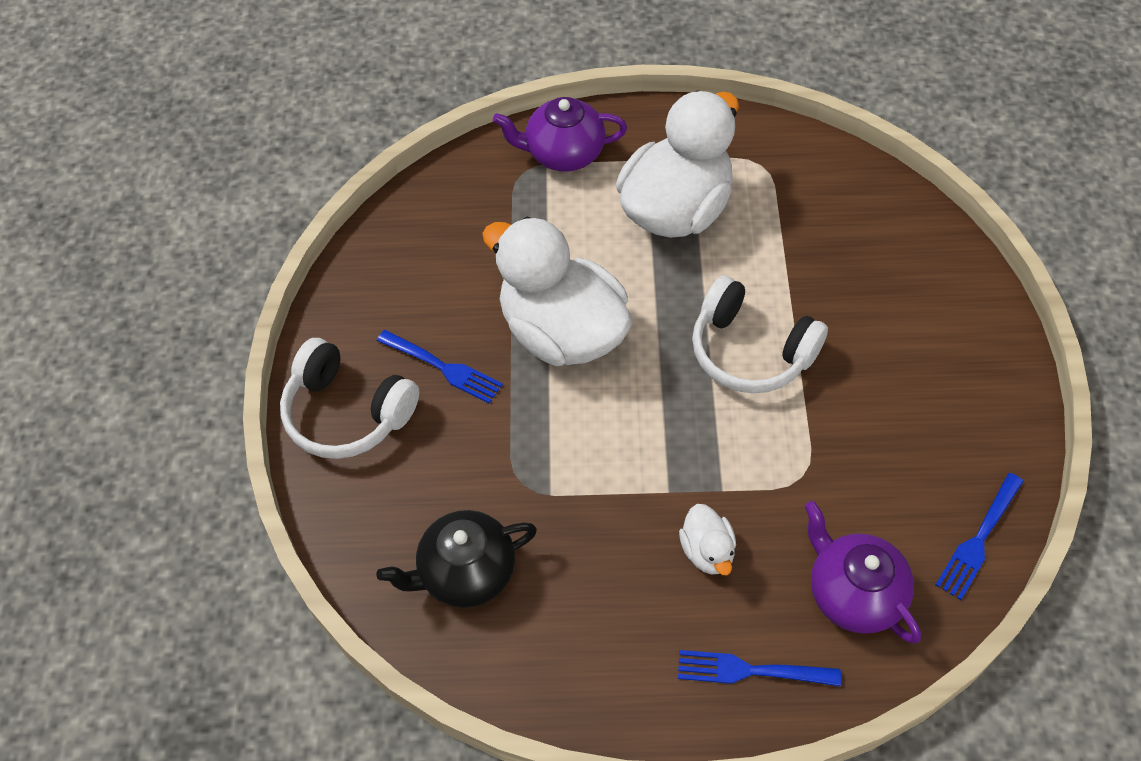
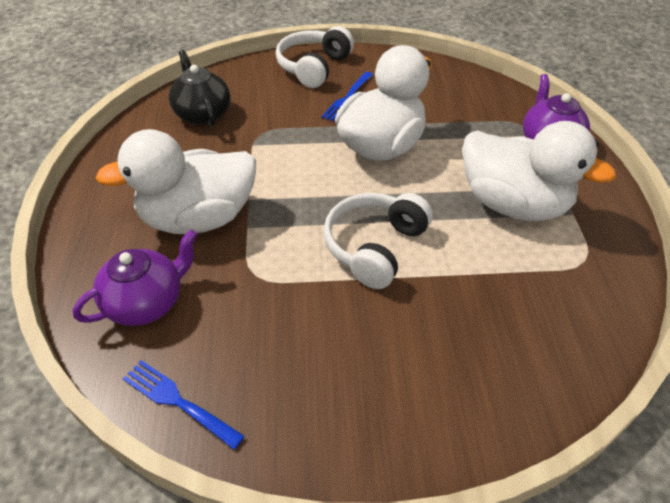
camera: 85 degrees right, 10 degrees down
blue fork [678,650,841,686] -> none
white duck [679,504,736,575] -> white duck [96,129,256,234], size x2.32

